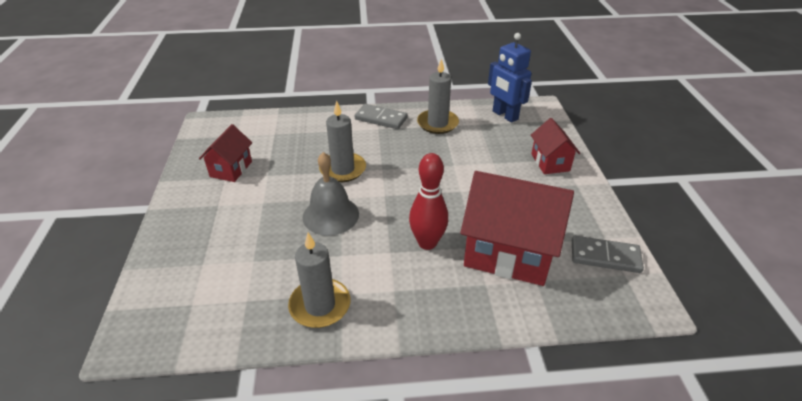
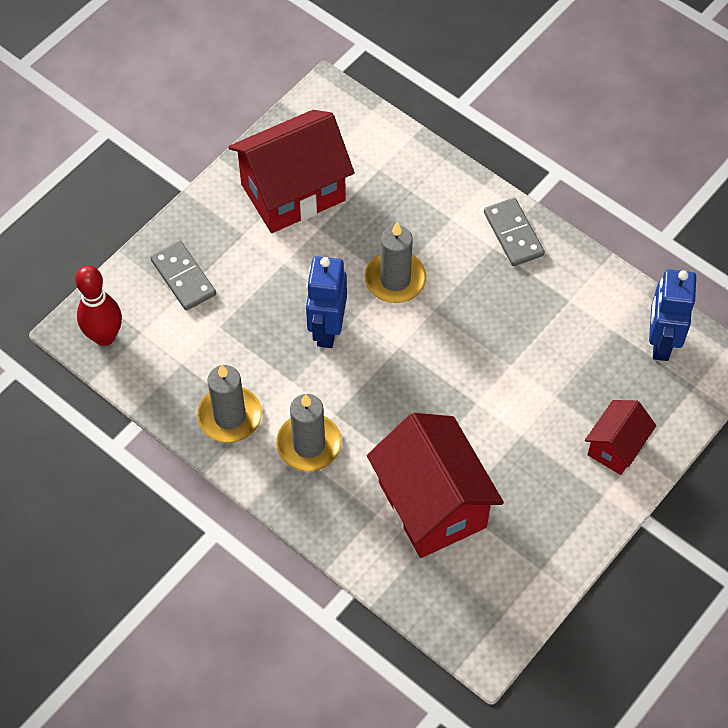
camera: 45 degrees right, 20 degrees up
red house [199,124,252,182] -> red house [228,110,354,233], size x1.88
grey bell [303,152,359,235] -> blue robot [306,256,347,348]
red bowling pin [409,153,448,250] -> red bowling pin moved to [75,265,122,346]
grey candle [417,58,459,134] -> grey candle moved to [276,394,342,471]
grey domino [572,236,644,273] -> grey domino moved to [150,241,216,311]

